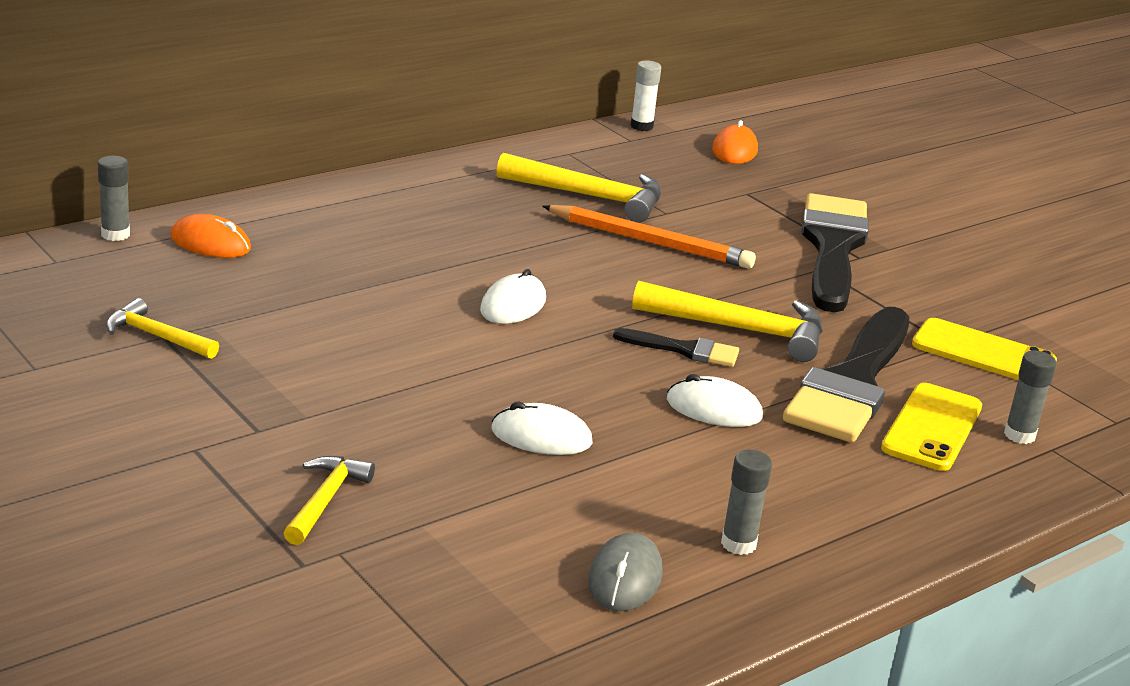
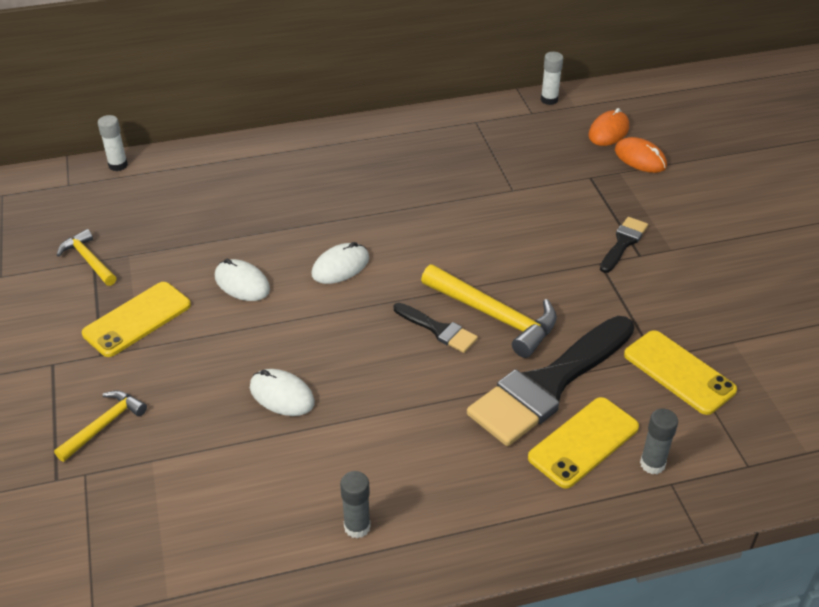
camera: 25 degrees right, 15 degrees up
grey glue stick [98,156,130,241] -> white glue stick [98,115,128,171]
orange mouse [171,214,251,258] -> orange mouse moved to [615,137,667,173]
yellow hammer [497,153,661,223] -> none
orange pencil [542,205,756,269] -> none
grey mouse [588,533,663,611] -> none
white mouse [667,374,763,427] -> white mouse moved to [215,259,270,301]
black brush [801,193,869,312] -> black brush [600,217,648,273], size x0.46
none -> yellow phone [82,282,191,357]

